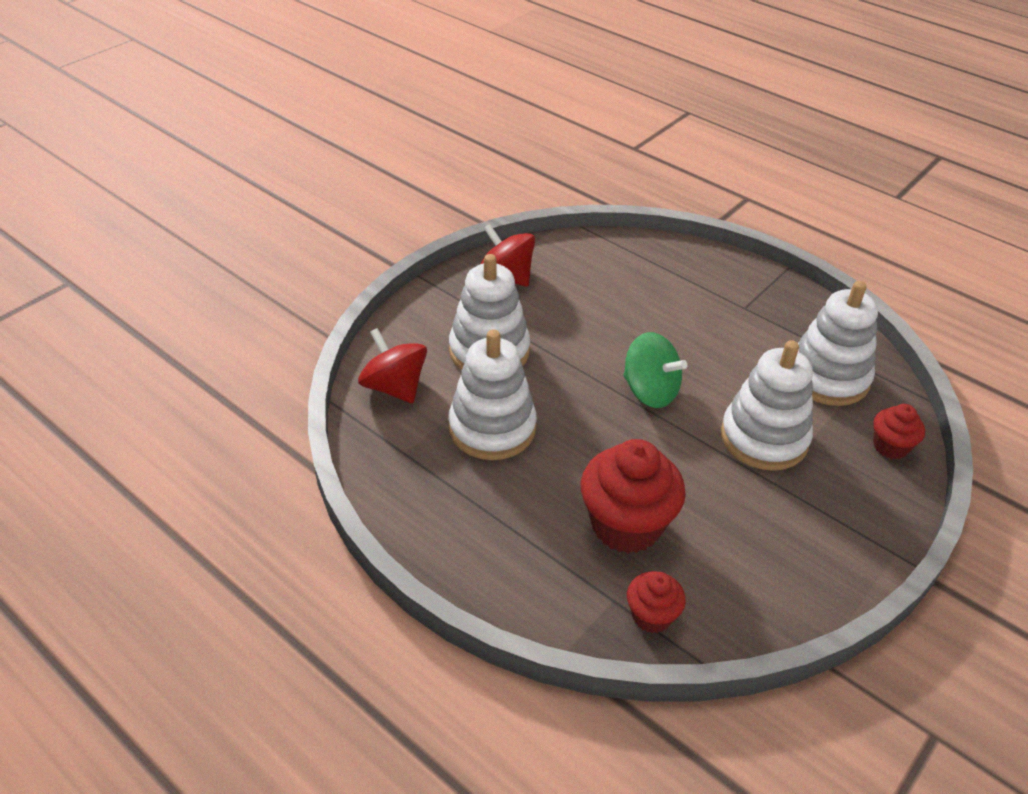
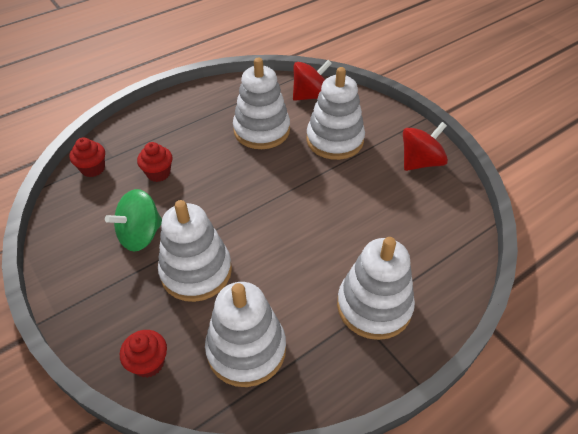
camera: 105 degrees right, 5 degrees up
red cupcake [581,439,686,553] -> red cupcake [137,142,172,182], size x0.53
green spinning top [623,332,687,408] -> green spinning top moved to [105,189,162,252]
none -> white stacking toy [337,237,415,340]

